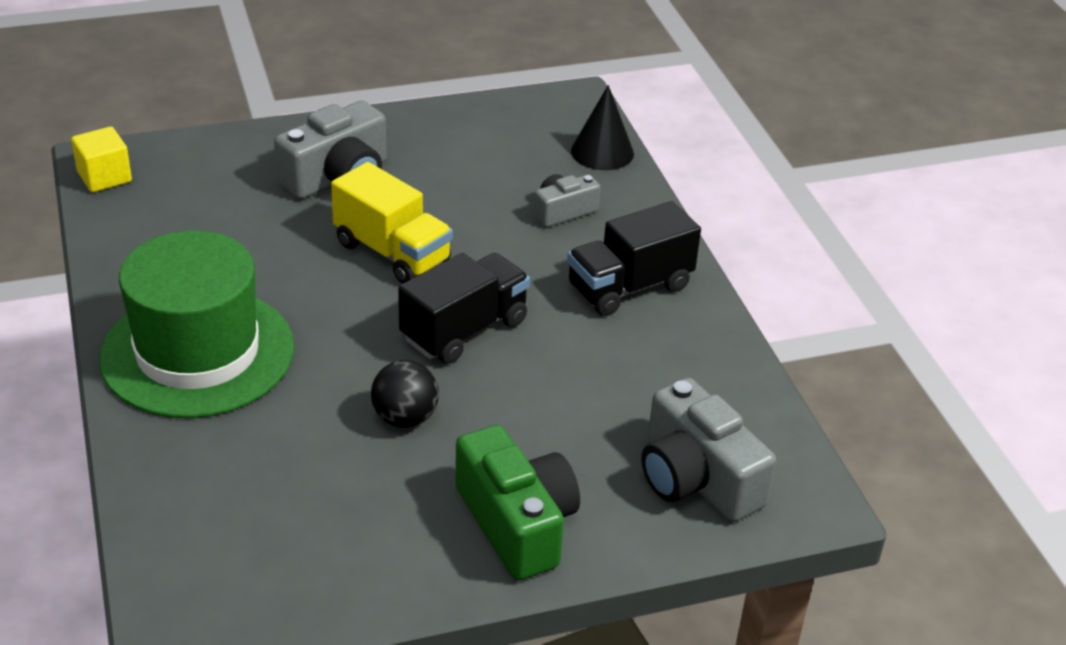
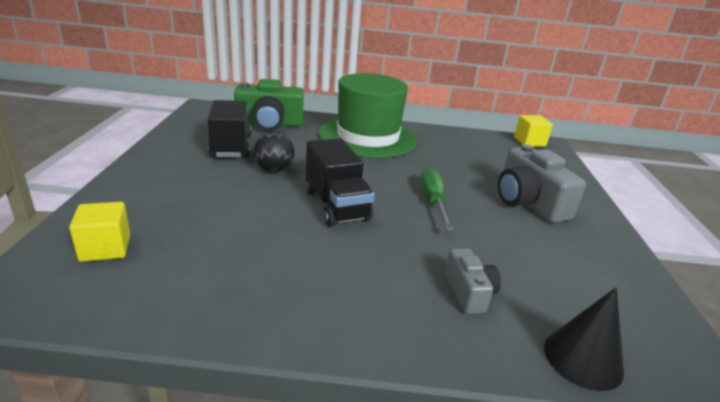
camera: 110 degrees right, 10 degrees down
yellow truck [331,162,453,284] -> green screwdriver [420,168,453,231]
green camera [455,425,580,580] -> green camera moved to [234,79,304,131]
black truck [567,201,701,316] -> black truck moved to [208,100,252,158]
grey camera [641,378,776,522] -> yellow cube [69,202,130,262]

